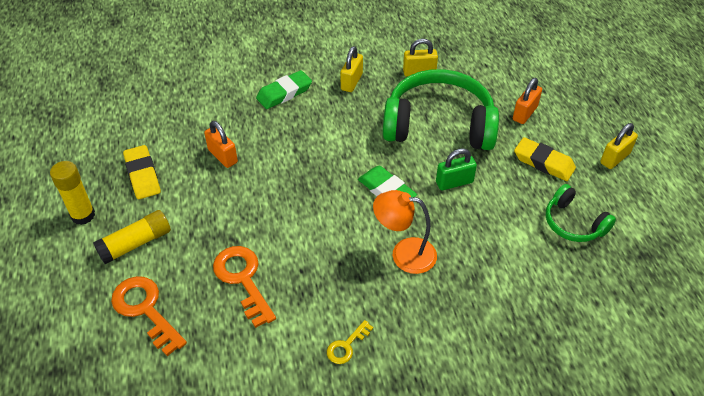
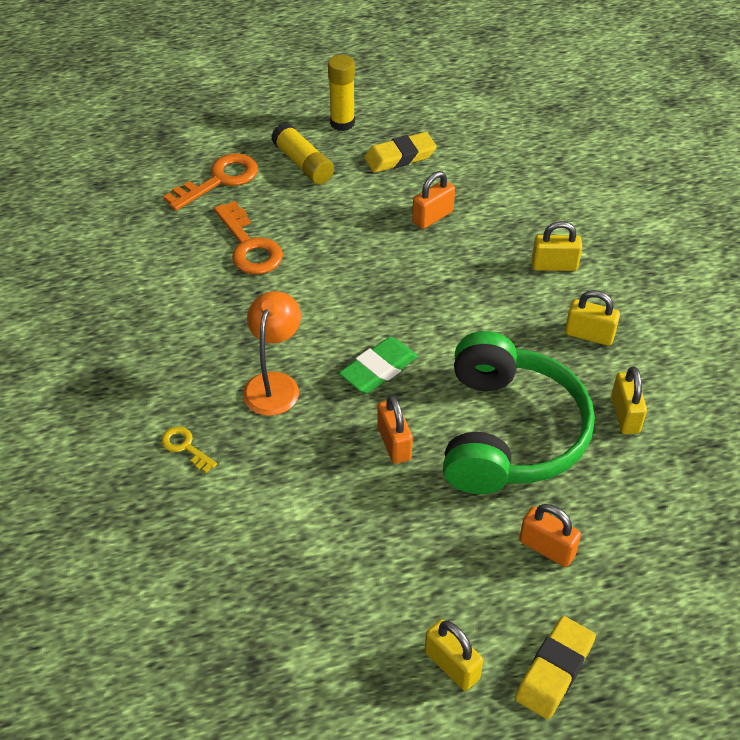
camera: 90 degrees right, 0 degrees up
orange key [213,246,276,328] -> orange key turned 90 degrees clockwise [214,201,283,274]
green eraser [256,70,312,109] -> yellow padlock [532,221,582,271]
yellow key [327,320,373,364] -> yellow key moved to [161,427,217,473]
green padlock [436,148,477,190] -> orange padlock [377,395,413,464]
yellow eraser [514,137,576,181] -> yellow eraser moved to [515,616,596,719]
green headphones [546,184,616,242] -> none

